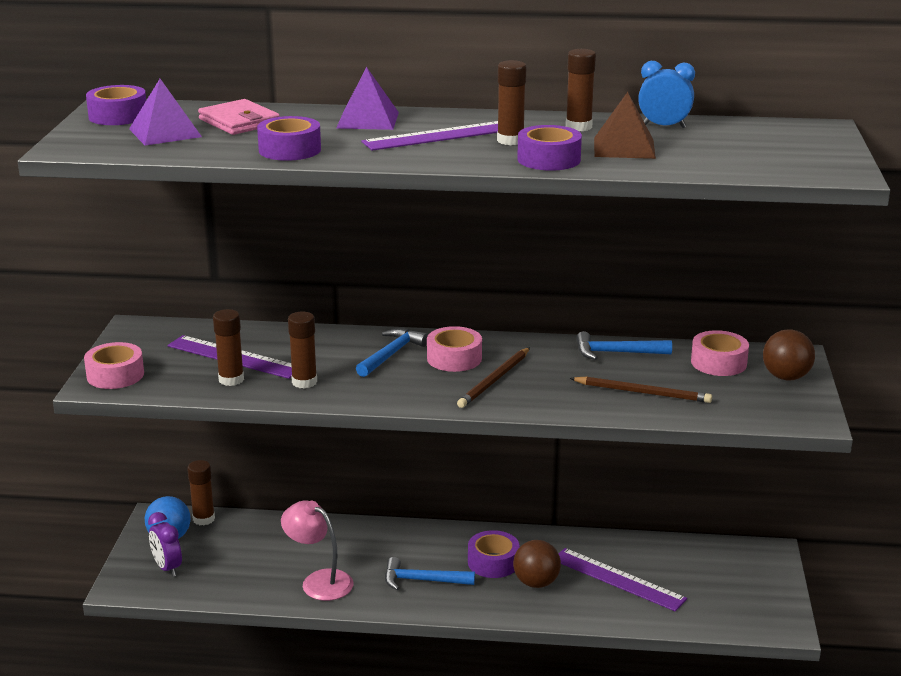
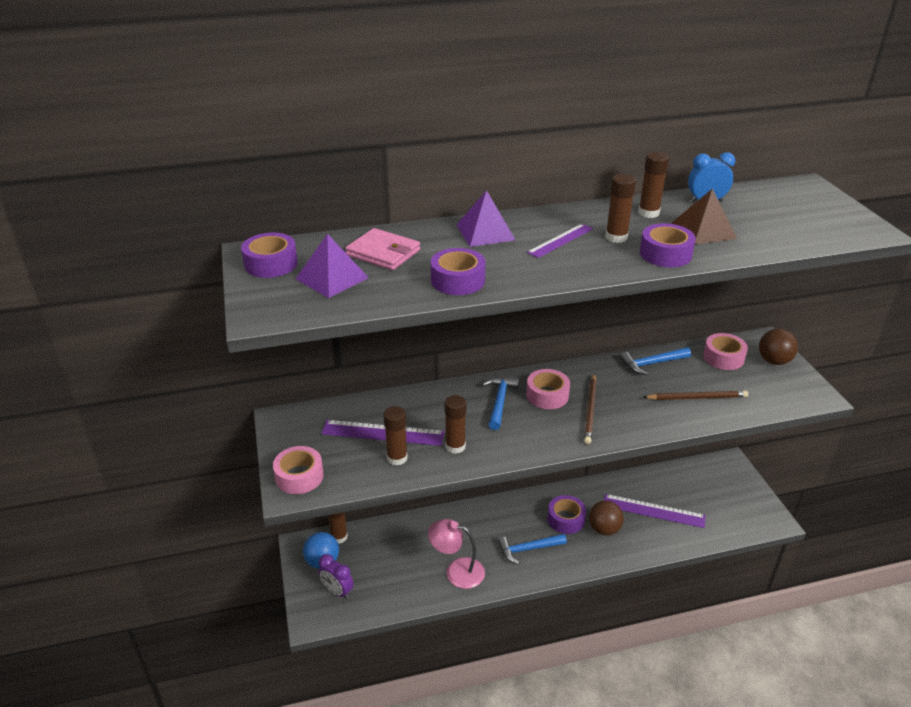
camera: 20 degrees left, 10 degrees up
purple ruler [362,121,498,151] -> purple ruler [527,224,593,258], size x0.63

